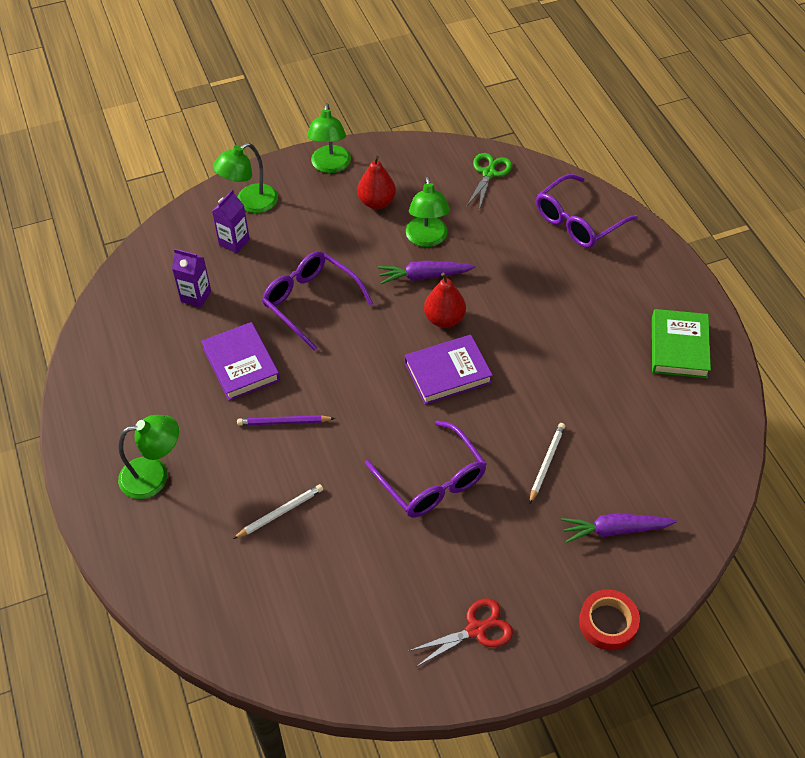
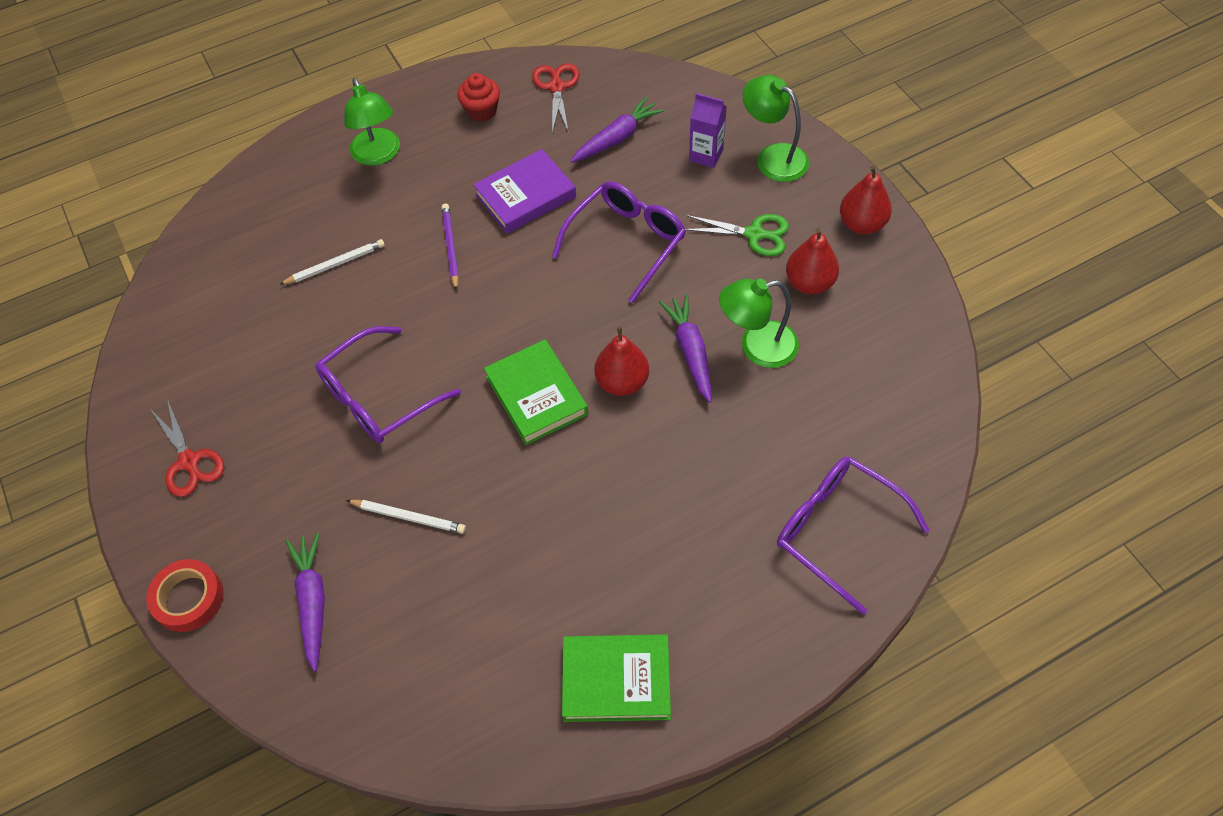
camera: 85 degrees right, 5 degrees up
purple carton [172,249,211,308] -> purple carrot [571,97,664,163]
white pencil [233,484,323,539] -> white pencil turned 75 degrees counterclockwise [279,239,385,285]
green lamp [307,103,351,173] -> red pear [840,166,892,234]
purple book [405,335,493,405] -> green book [484,339,588,445]
green scissors [466,153,512,210] -> green scissors moved to [685,214,789,256]
none -> red cupcake [457,73,500,122]
none -> red scissors [532,63,580,133]

